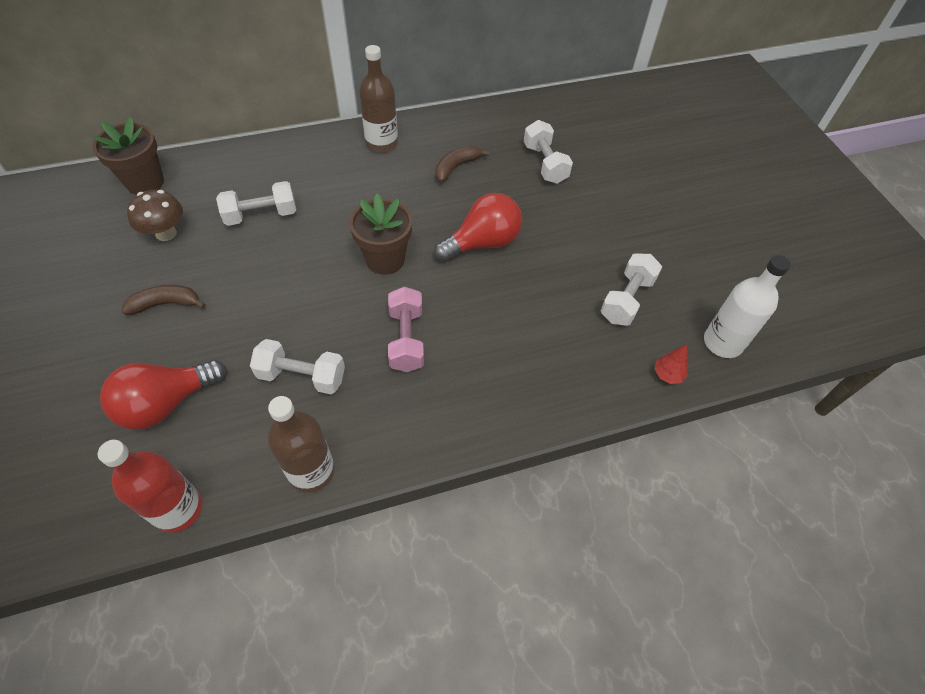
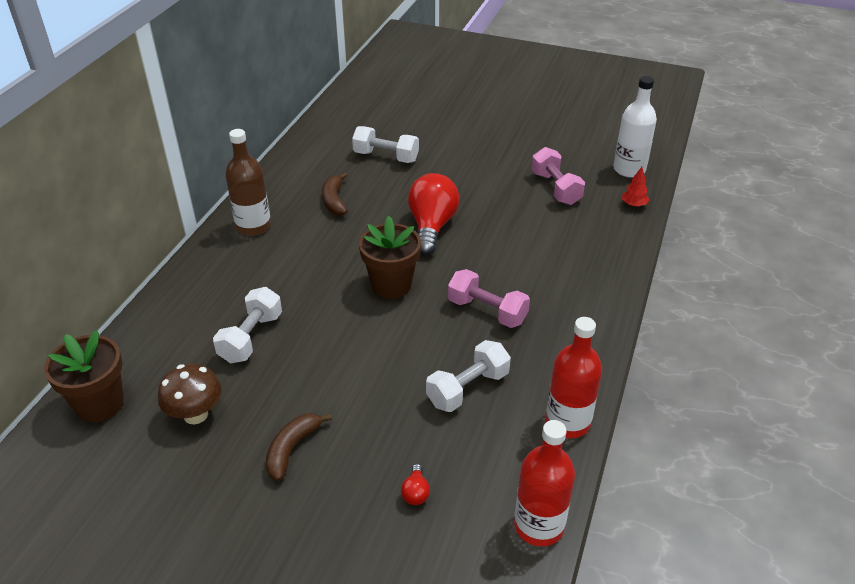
camera: 50 degrees left, 15 degrees down
red light bulb [100,360,226,430] -> red light bulb [401,464,430,505], size x0.41
brown bottle [268,396,335,492] -> red bottle [546,317,602,438]
white dumbbell [601,253,662,326] -> pink dumbbell [531,147,585,205]

